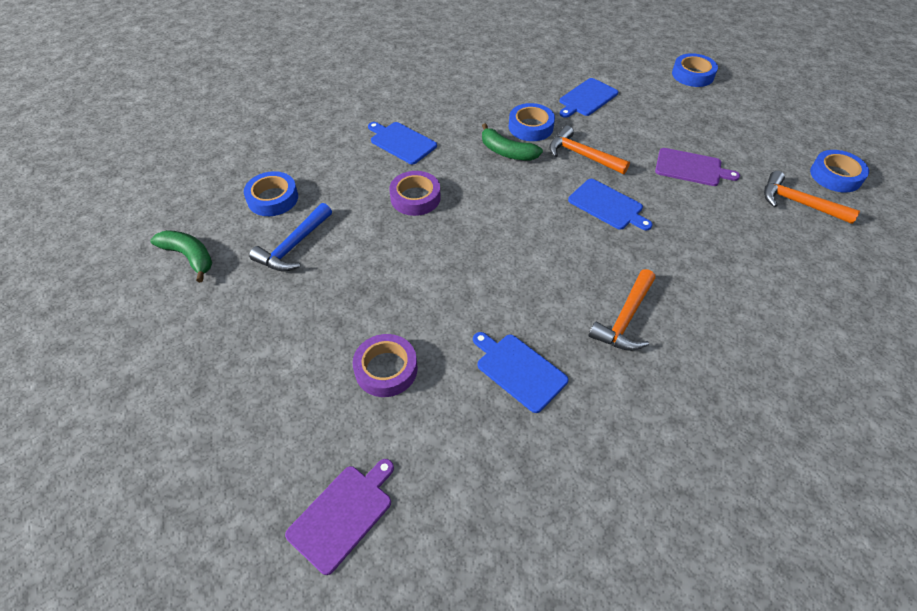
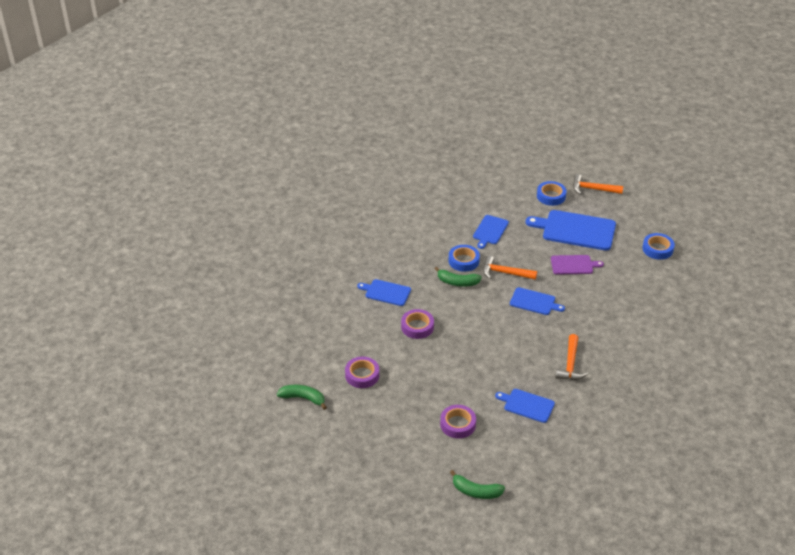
camera: 20 degrees left, 10 degrees down
blue tape [244,171,298,216] -> none
blue hammer [249,203,332,272] -> purple tape [345,357,379,388]
purple cutting board [285,459,394,575] -> green banana [450,470,505,499]
orange hammer [764,171,860,224] -> orange hammer moved to [573,174,623,194]
none -> blue cutting board [526,210,616,251]

